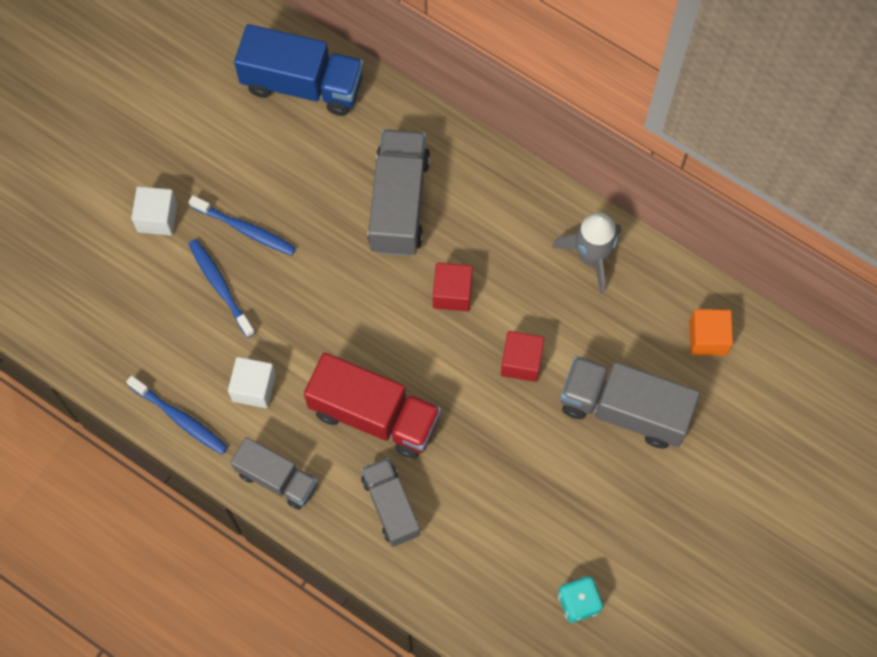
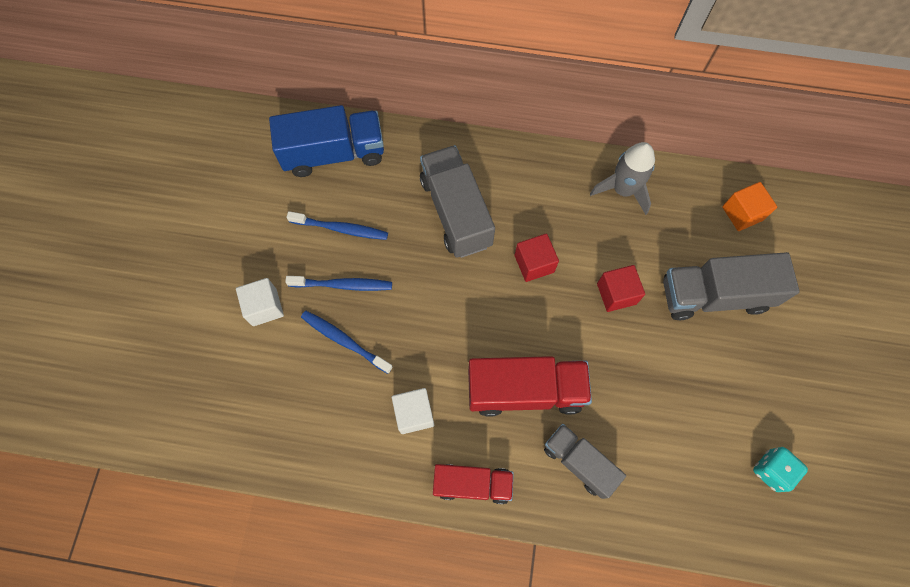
camera: 25 degrees left, 0 degrees up
blue toothbrush [126,376,228,454] -> blue toothbrush moved to [286,211,388,240]
grey truck [230,437,318,510] -> red truck [433,464,514,504]

